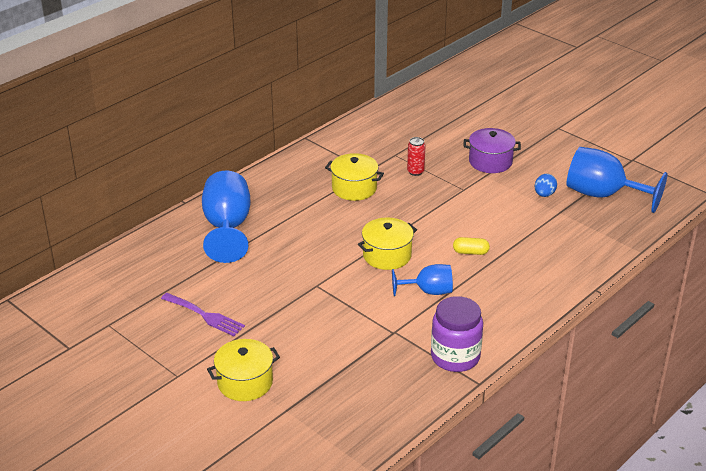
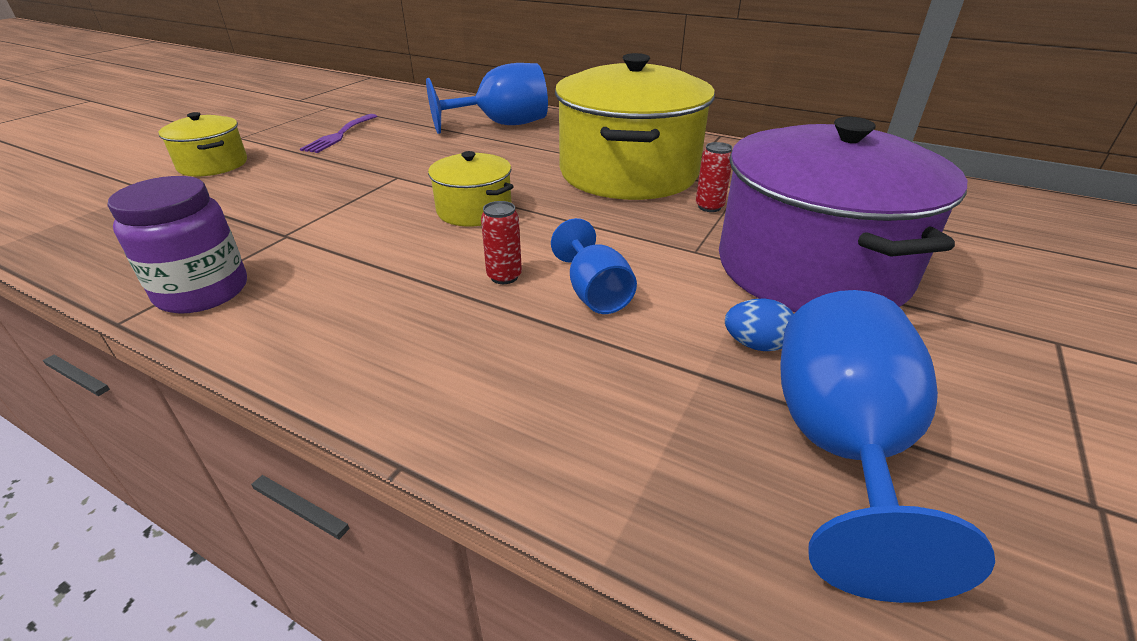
camera: 75 degrees right, 0 degrees up
yellow pot [325,153,384,201] -> yellow pot [555,53,715,200], size x2.09
blue goblet [392,264,453,296] -> blue goblet moved to [551,218,637,314]
yellow capsule [453,237,490,255] -> red can [481,201,522,284]
purple pot [464,128,521,173] -> purple pot [719,117,967,312], size x2.09

